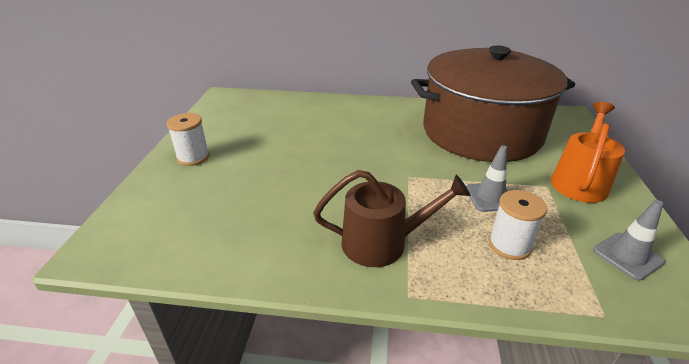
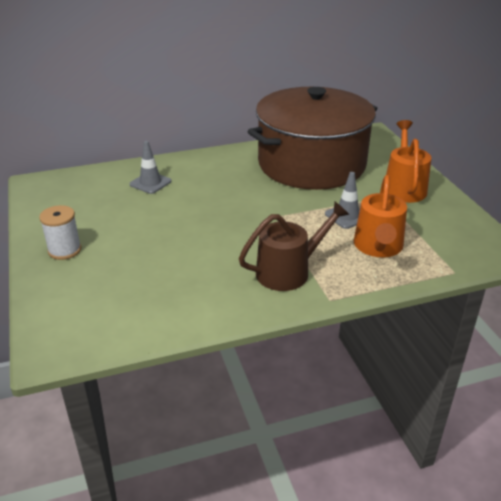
camera: 25 degrees left, 0 degrees up
white spool [489,190,547,260] -> orange watering can [354,175,407,257]
grey traffic cone [593,200,665,281] -> grey traffic cone moved to [129,141,171,194]

